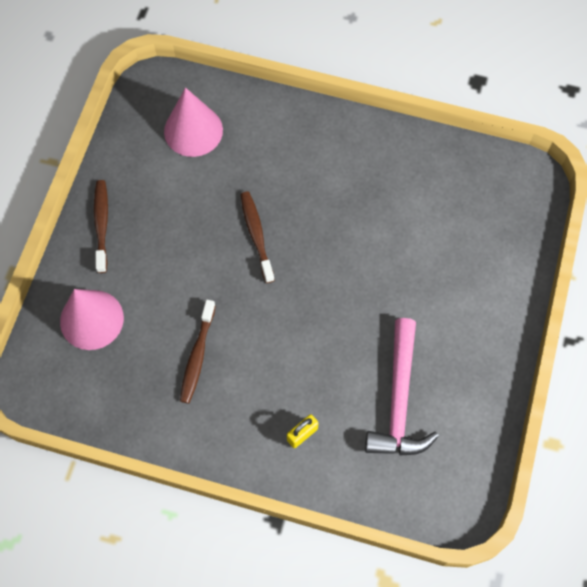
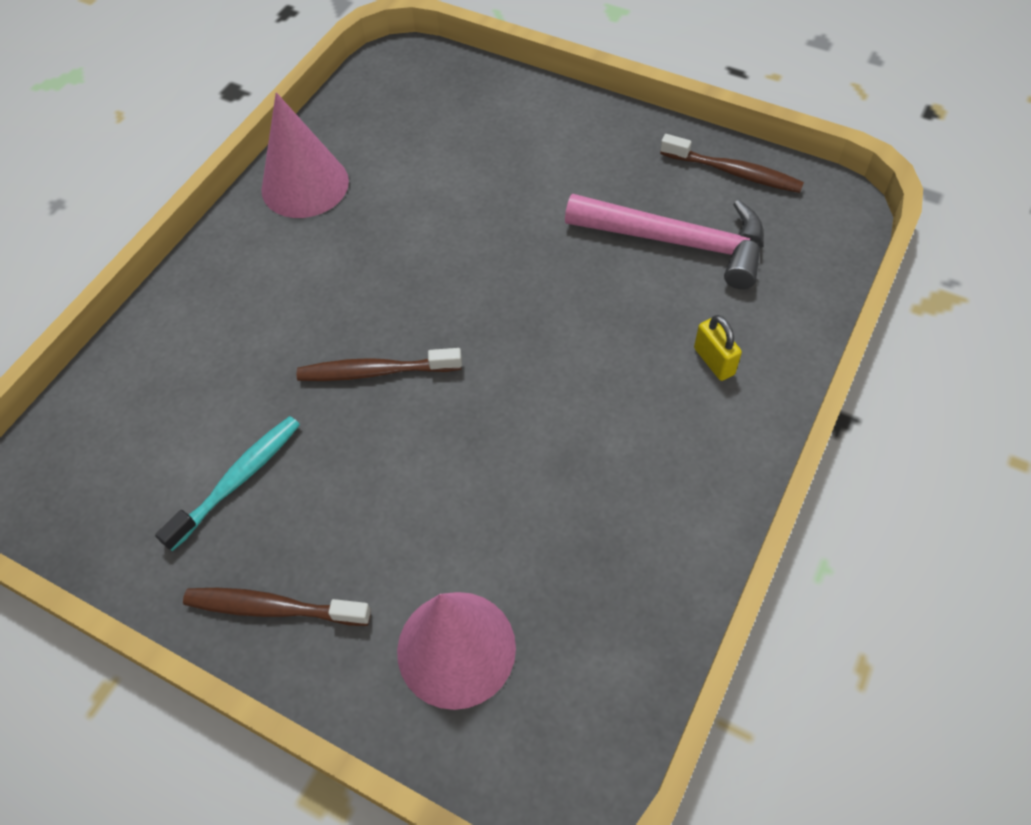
camera: 75 degrees left, 10 degrees down
pink cone [164,87,223,157] -> pink cone moved to [262,92,349,218]
brown toothbrush [180,300,216,403] -> brown toothbrush moved to [660,134,804,193]
none -> turquoise toothbrush [155,416,300,551]

